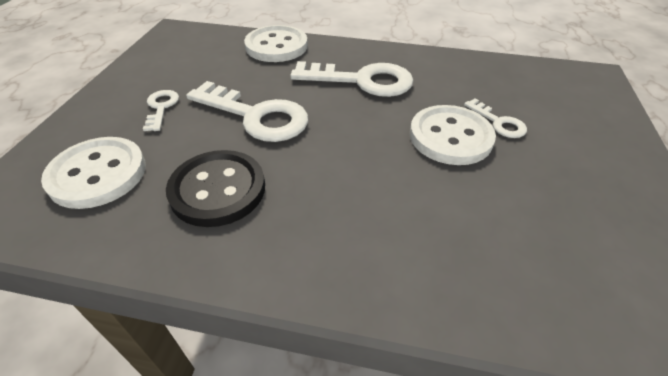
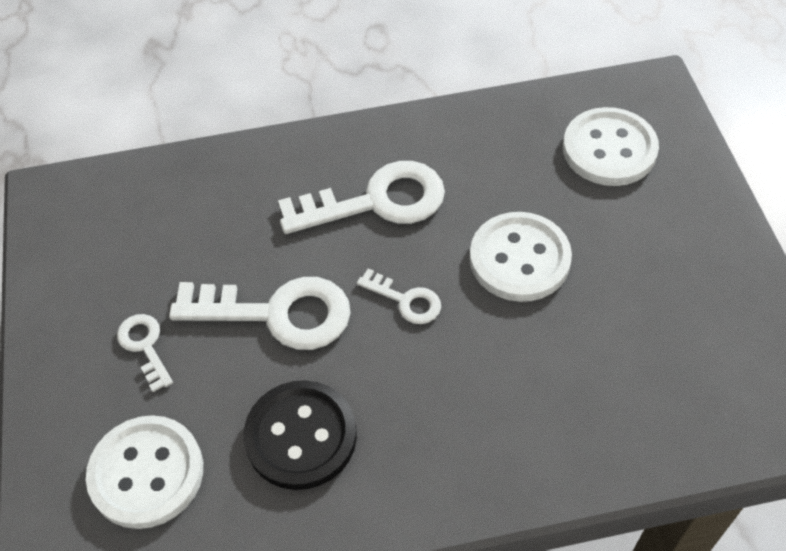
camera: 20 degrees left, 10 degrees up
white button [244,25,308,62] -> white button moved to [563,107,659,186]
white key [464,98,527,138] -> white key moved to [357,268,441,324]

